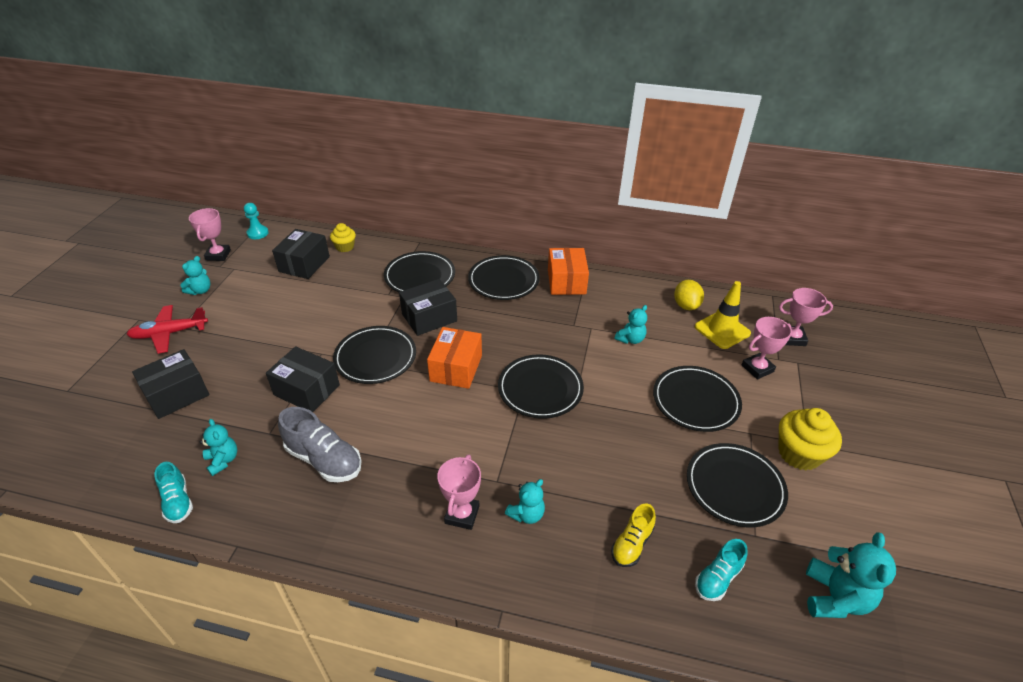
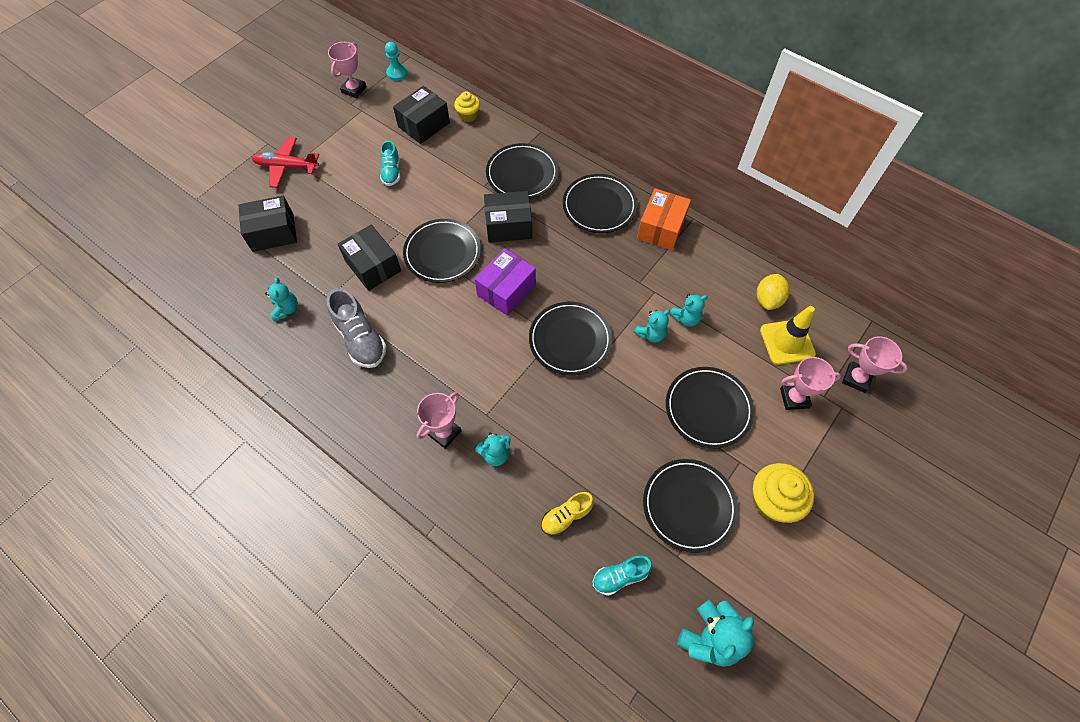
camera: 25 degrees right, 20 degrees up
turquoise shoe [154,462,193,523] -> turquoise shoe moved to [380,140,400,186]
turquoise teddy bear [180,256,211,295] -> turquoise teddy bear moved to [634,310,670,343]
orange box [427,327,482,389] -> purple box [475,248,536,316]

